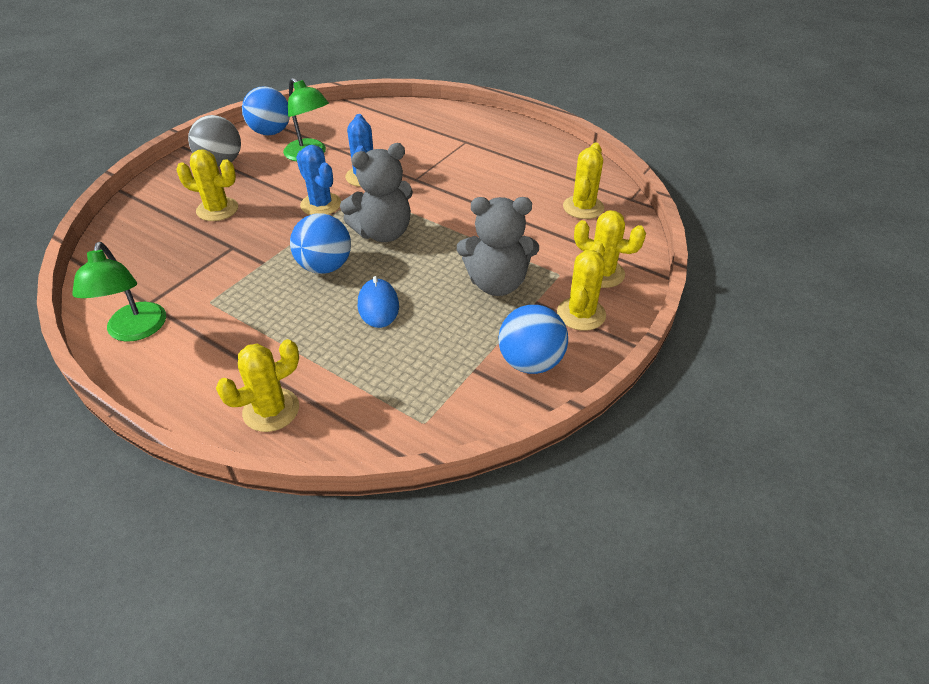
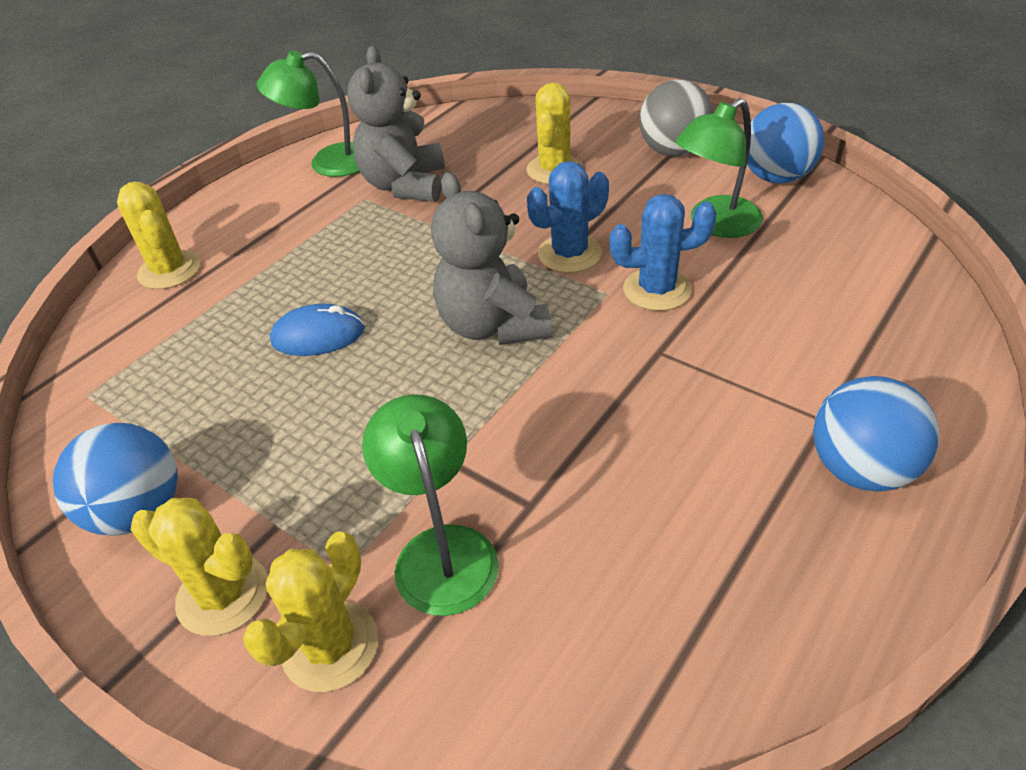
camera: 95 degrees right, 0 degrees up
blue ball [290,213,351,274] -> blue ball moved to [813,376,939,492]
grey teddy bear [457,197,539,296] -> grey teddy bear moved to [347,46,445,202]
yellow cactus [563,143,604,219] -> none
none -> green lamp [362,394,499,616]

